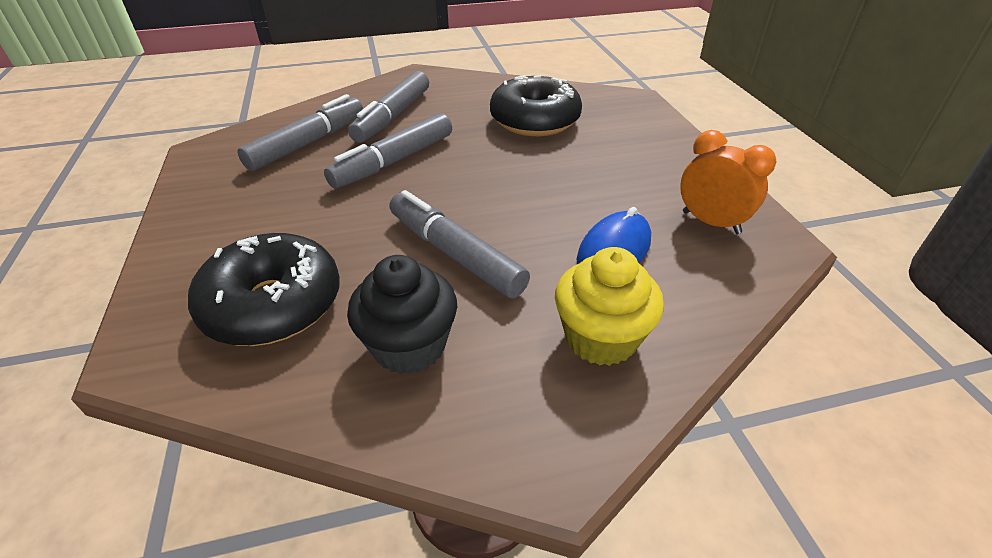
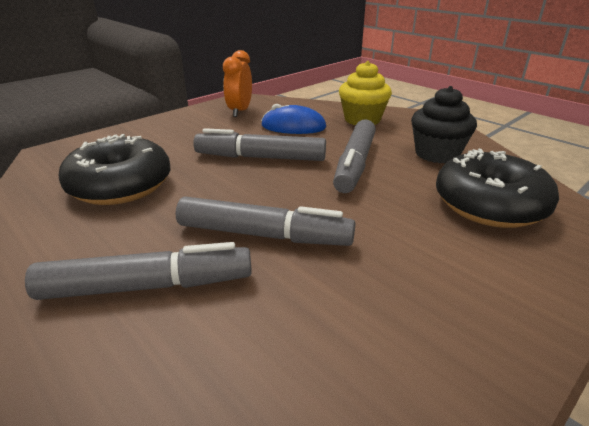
camera: 120 degrees left, 10 degrees down
grey marker [237,94,363,171] -> grey marker moved to [193,128,326,161]

